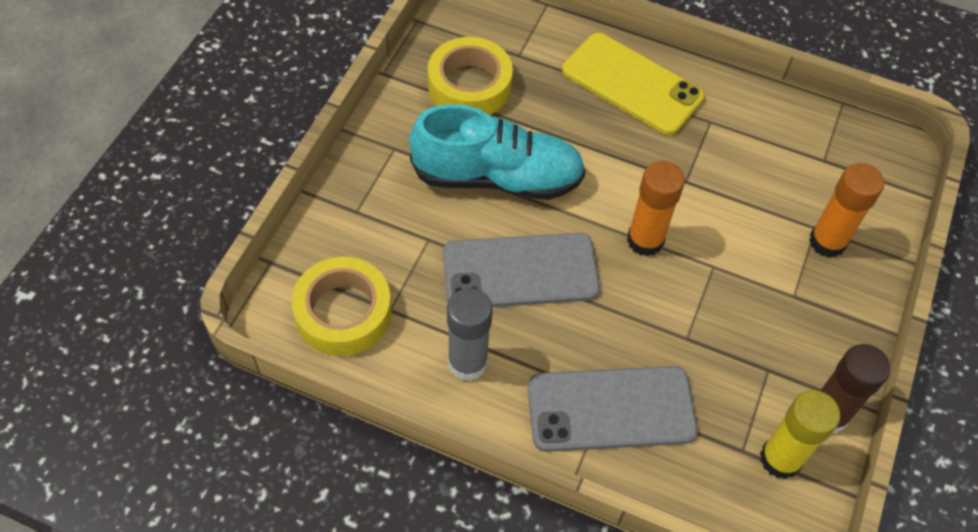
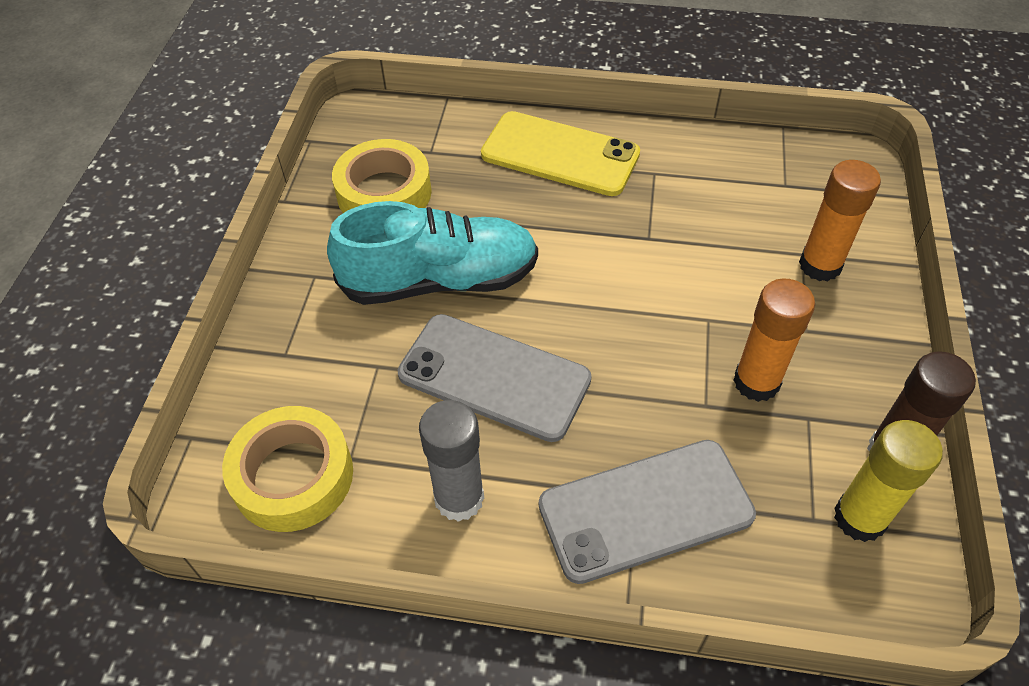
camera: 10 degrees left, 5 degrees down
grey phone [443,233,600,307] -> grey phone turned 45 degrees clockwise [398,314,592,442]
orange glue stick [627,161,685,257] -> orange glue stick moved to [733,278,815,402]

